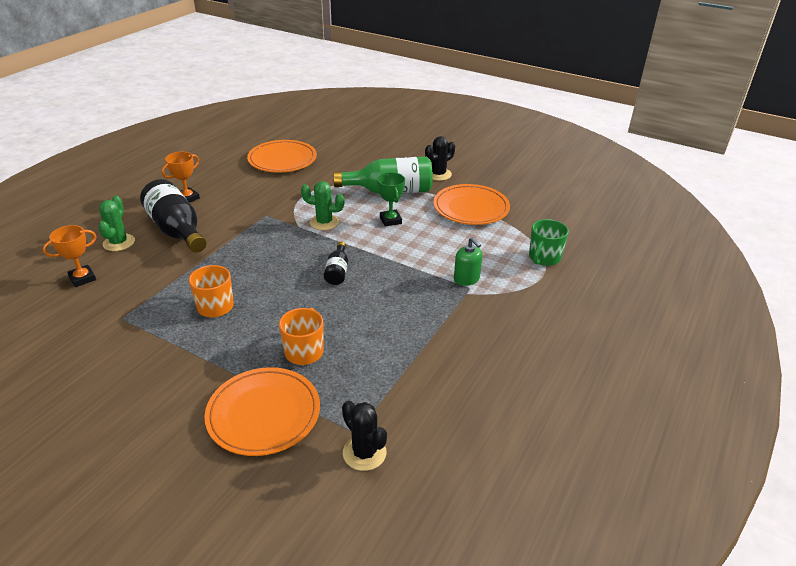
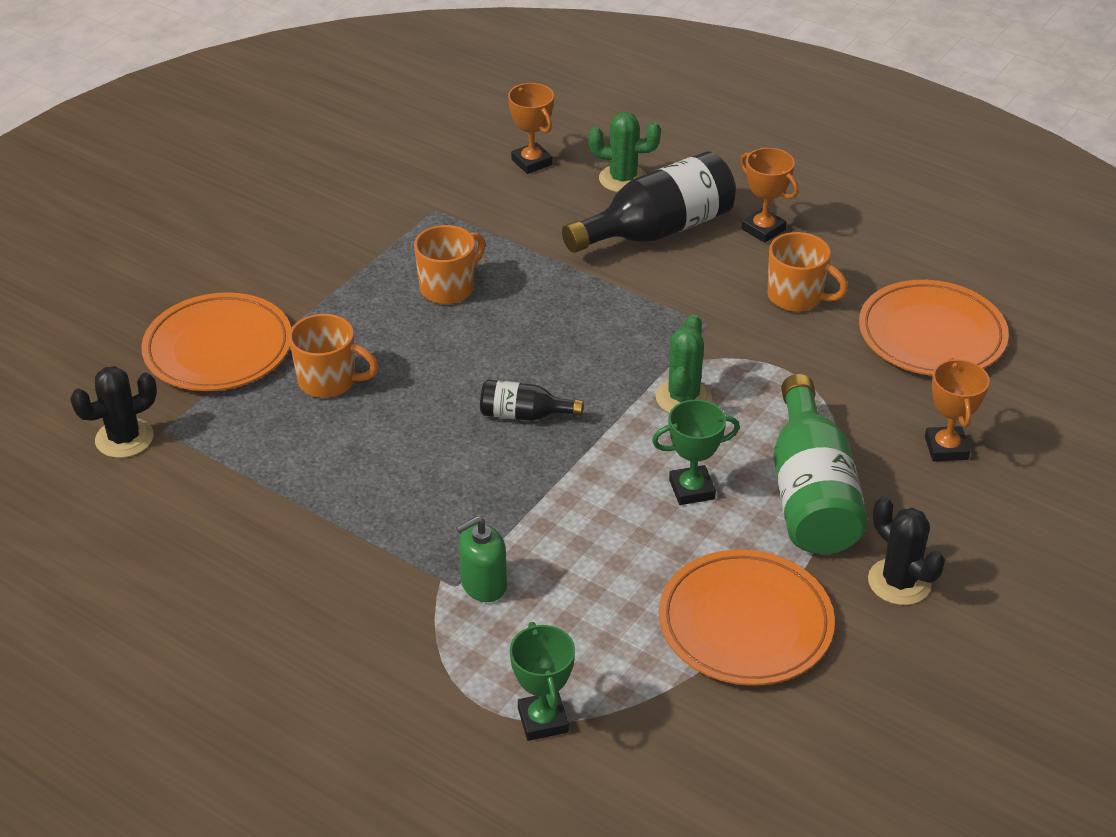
camera: 95 degrees right, 5 degrees up
green mug [529,219,569,266] -> green trophy [510,622,575,741]
none -> orange mug [768,232,848,312]
none -> orange trophy [925,358,990,461]

